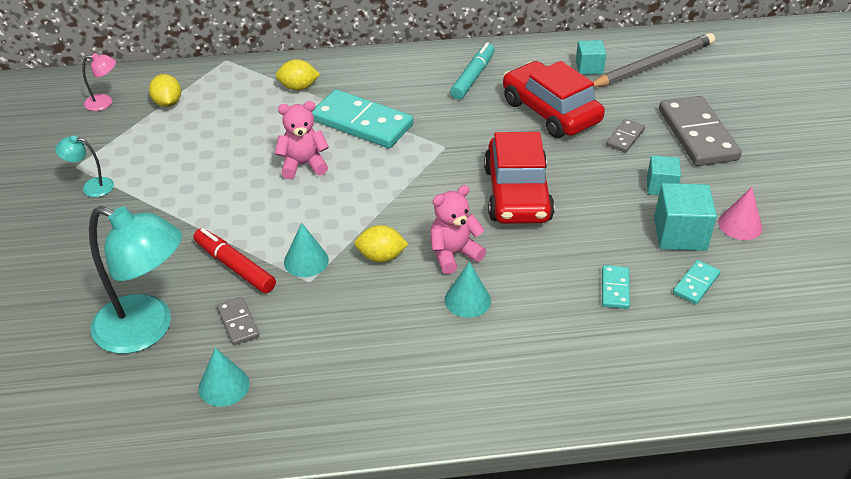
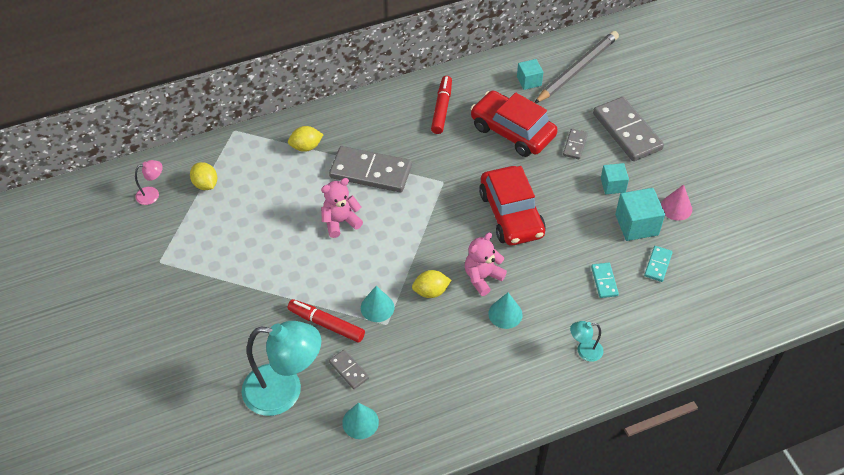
camera: 15 degrees left, 10 degrees up
turquoise lamp [55,135,114,197] -> turquoise lamp moved to [570,321,603,362]
turquoise domino [312,89,413,148] -> grey domino [329,146,412,193]
turquoise marker [450,42,495,99] -> red marker [431,76,452,134]

